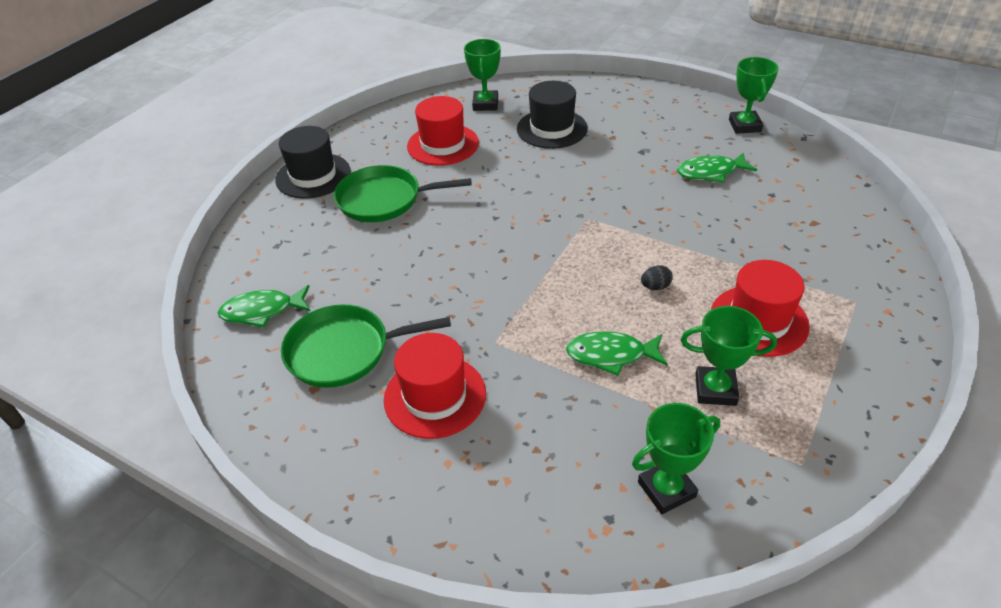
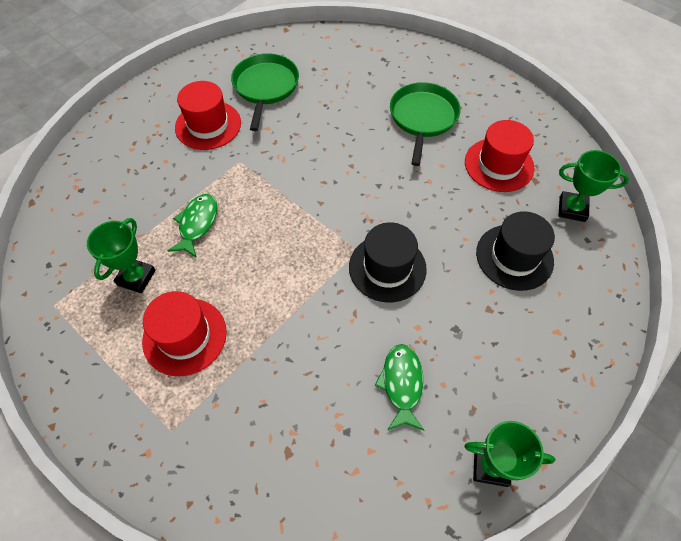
camera: 100 degrees right, 15 degrees up
green fish [218,285,310,328] -> none
black hat [275,126,351,199] -> black hat moved to [349,222,427,302]
green trophy [632,403,720,514] -> none
black egg [641,265,673,290] -> none

